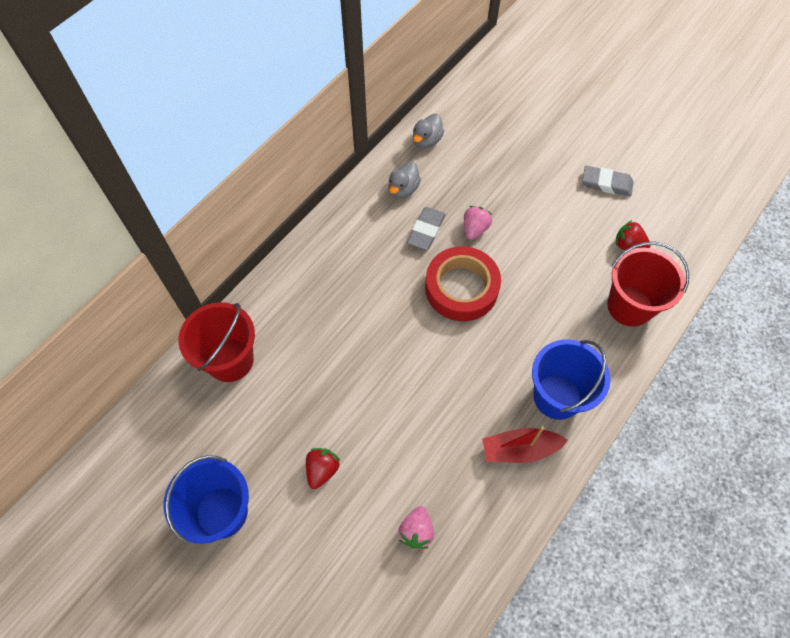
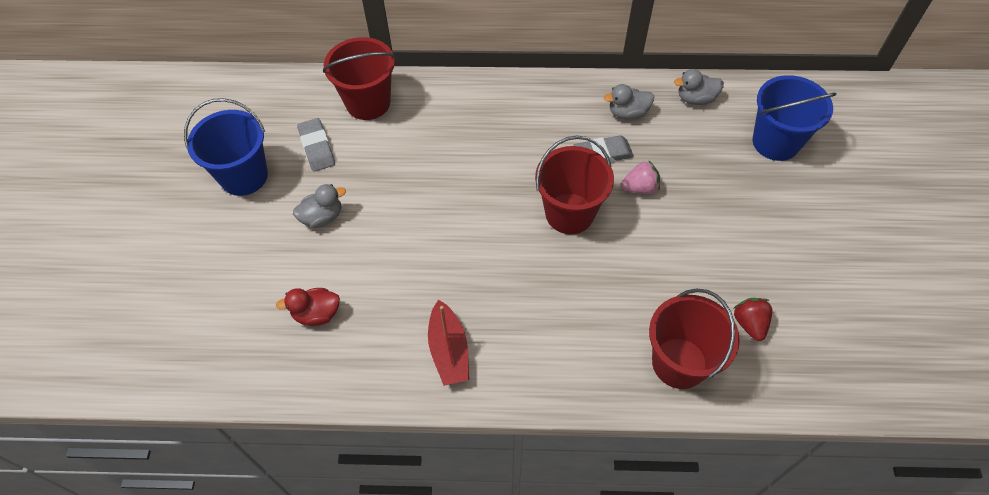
camera: 55 degrees right, 5 degrees down
red strawberry [306,448,341,489] -> grey duck [293,184,346,228]
pink strawberry [398,506,434,549] -> red duck [276,288,340,326]
red tape [425,246,501,321] -> red bucket [535,135,614,234]
red boat [482,426,568,463] -> red boat turned 150 degrees counterclockwise [428,300,469,386]
blue bucket [532,339,611,420] -> blue bucket moved to [753,75,837,161]
grey eraser [582,166,634,197] -> grey eraser moved to [297,118,335,172]

